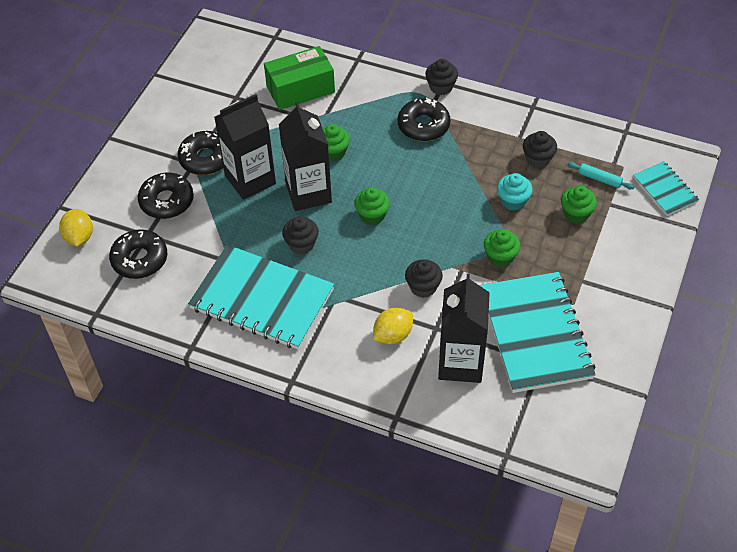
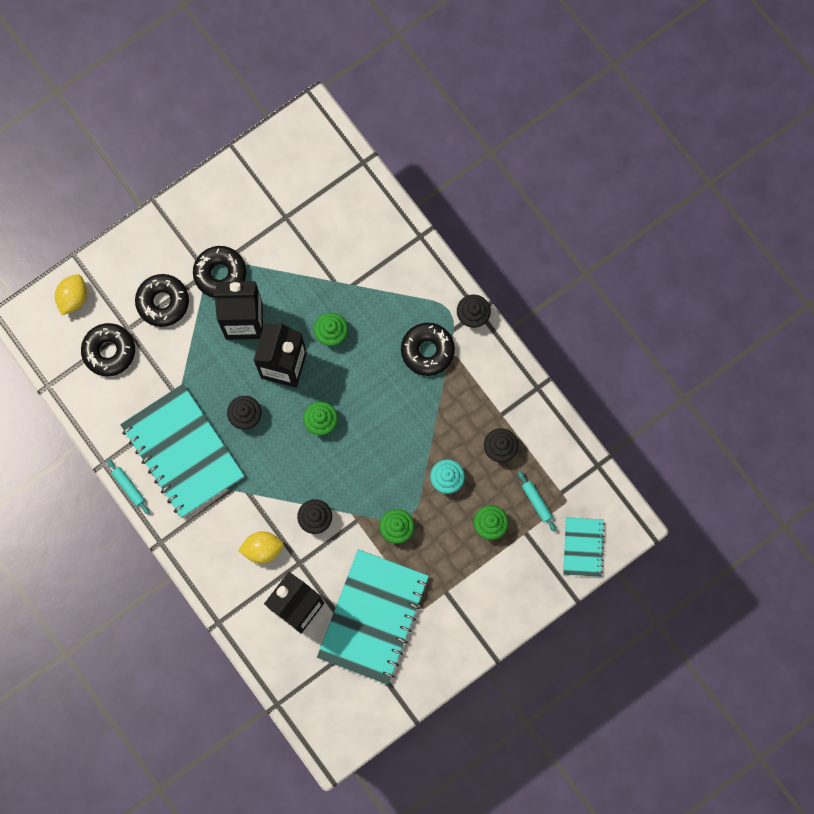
camera: 30 degrees right, 25 degrees up
green box [264,46,335,110] -> none
none -> turquoise rolling pin [107,459,150,515]

